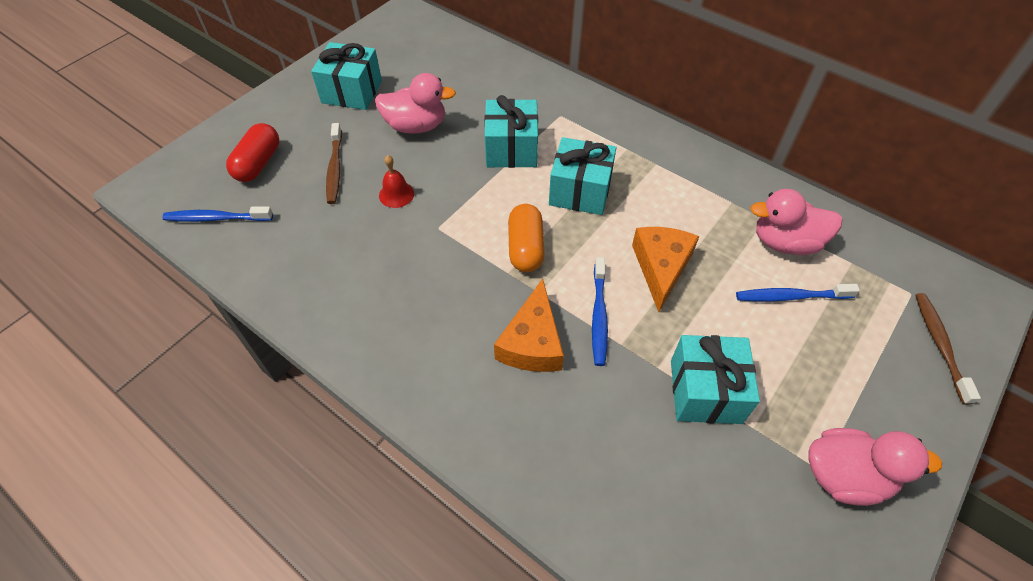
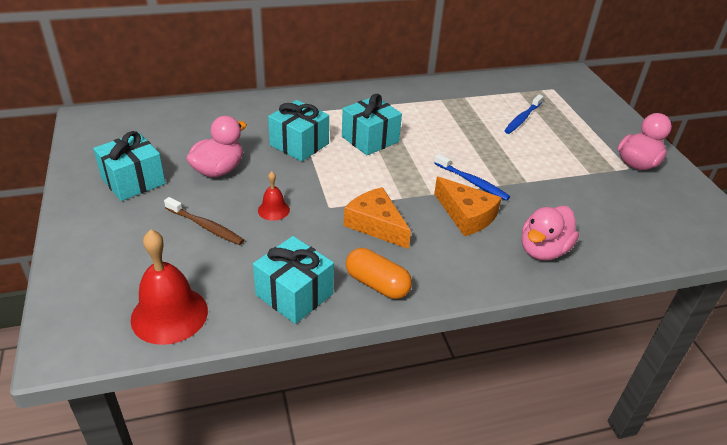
camera: 55 degrees left, 15 degrees down
blue toothbrush [162,207,273,222] -> red bell [131,229,208,345]
red capsule [226,123,279,182] -> none
orange capsule [508,204,545,272] -> orange capsule moved to [346,248,412,299]
orange cheese [632,227,699,312] -> orange cheese moved to [344,187,411,249]
turquoise gift [671,335,760,424] -> turquoise gift moved to [253,236,334,324]
pink duck [750,189,842,255] -> pink duck moved to [522,206,579,260]
brown toothbrush [916,293,981,405] -> none

